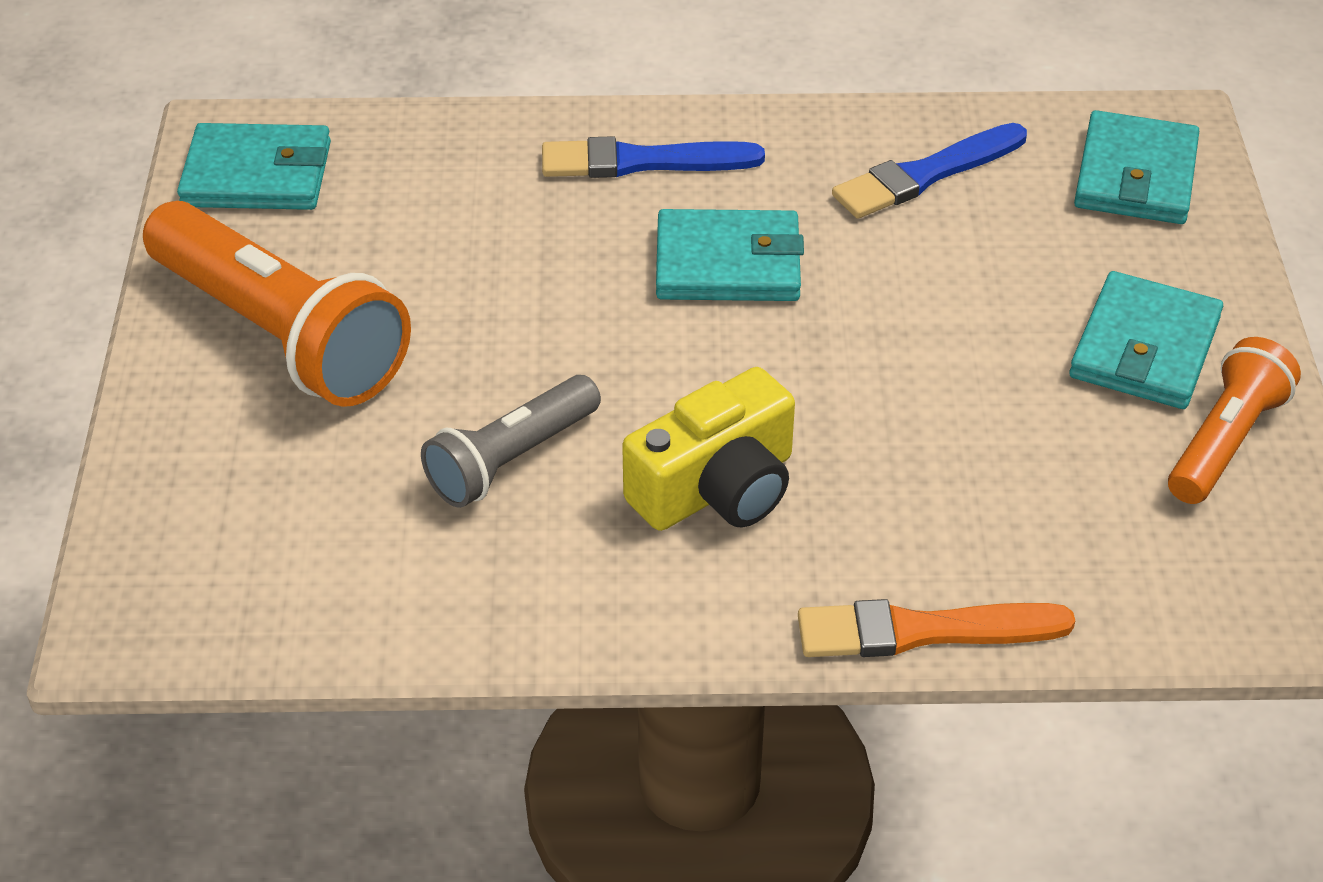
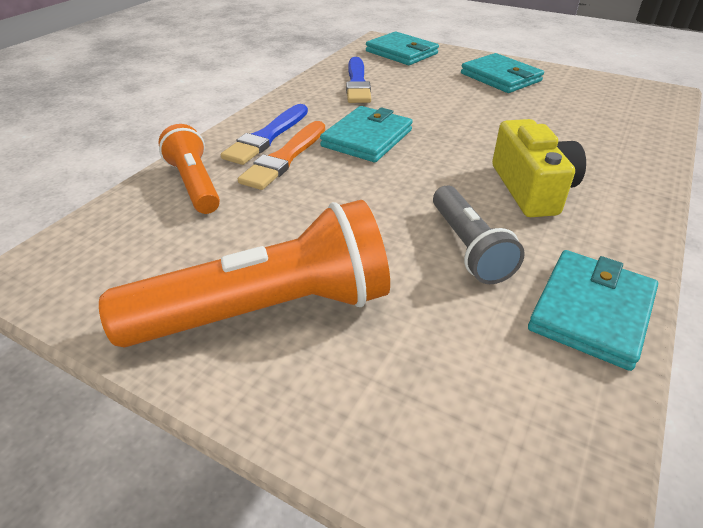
camera: 60 degrees left, 5 degrees down
turquoise wallet [177,123,331,210] -> turquoise wallet moved to [528,250,658,371]
orange brush [798,599,1075,657] -> orange brush moved to [238,121,325,190]
orange flashlight [1168,337,1301,504] -> orange flashlight moved to [158,124,220,214]

